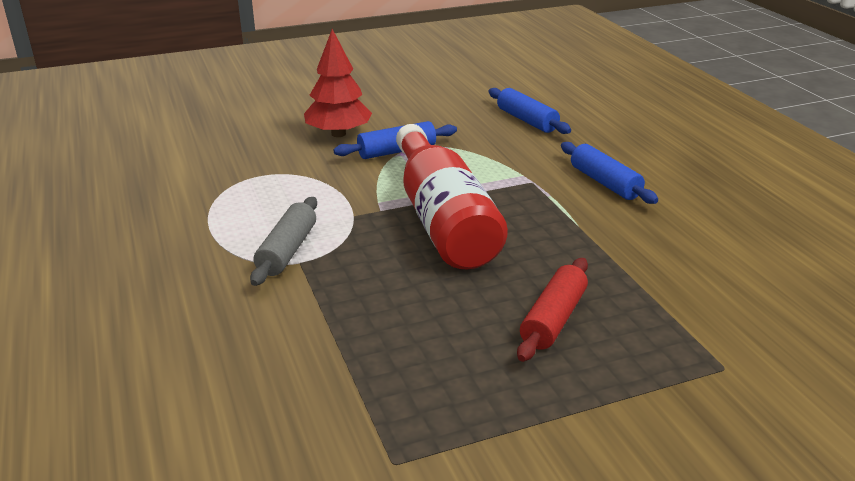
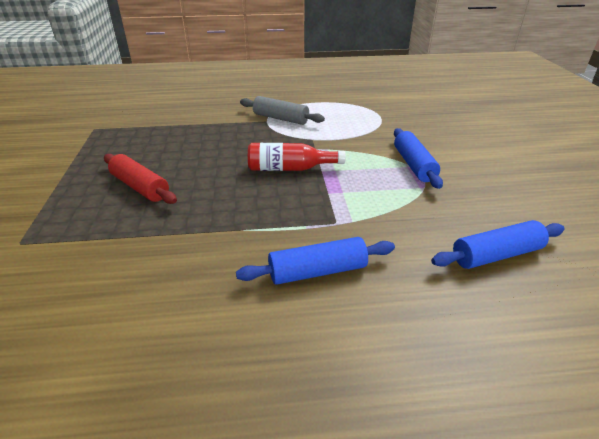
camera: 105 degrees right, 5 degrees up
red tree [304,29,372,137] -> none
red bottle [396,124,508,269] -> red bottle [248,143,346,171], size x0.53

